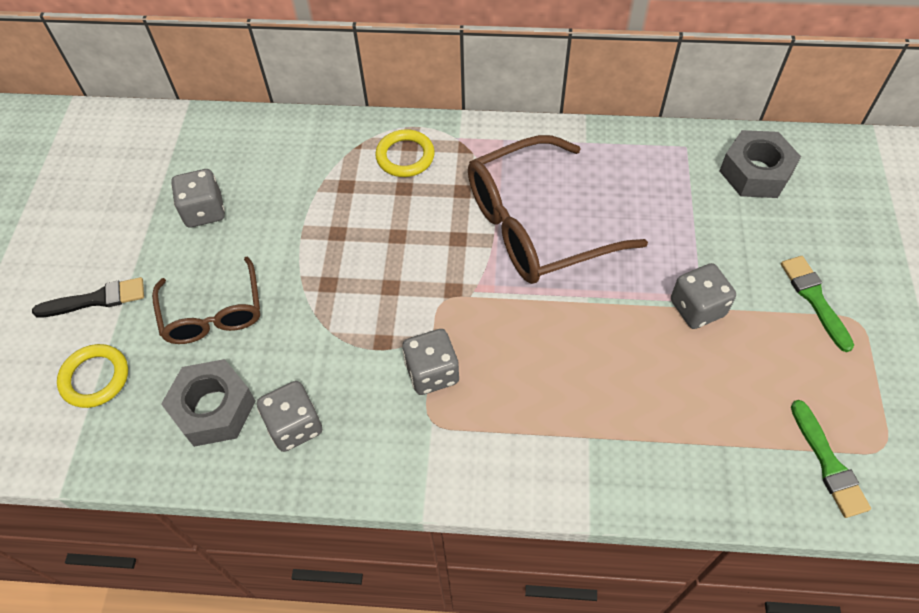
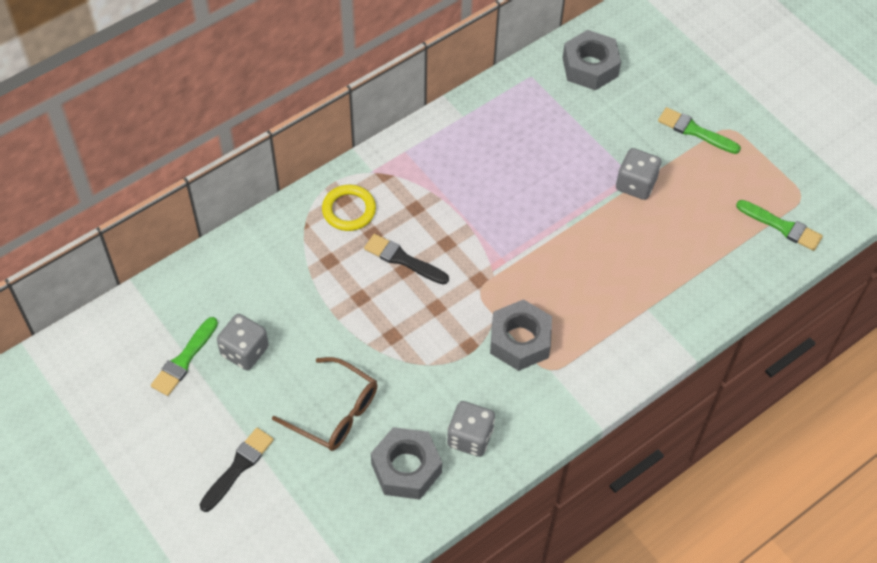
camera: 45 degrees left, 0 degrees up
yellow ring [57,344,128,408] -> none
grey dice [402,329,459,395] -> grey nut [490,299,552,371]
brown glasses [468,135,648,284] -> none
none -> green brush [151,317,218,396]
none -> black brush [364,234,449,285]

